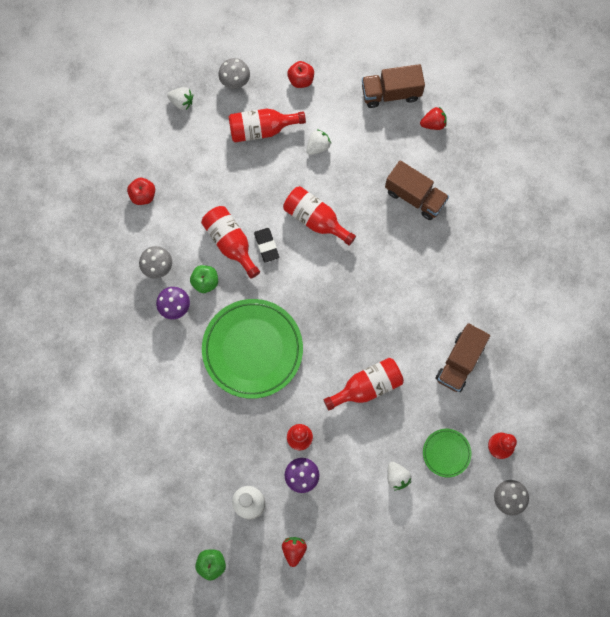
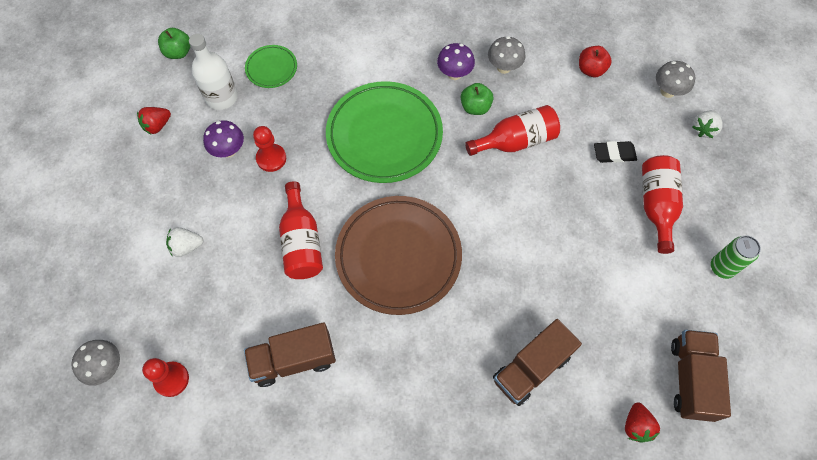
camera: 105 degrees right, 10 degrees down
grey mushroom [218,58,250,89] -> grey mushroom moved to [656,61,695,98]
black eraser [254,228,279,263] -> black eraser moved to [594,141,637,163]
red strawberry [282,537,307,567] -> red strawberry turned 120 degrees clockwise [137,107,171,134]
red bottle [283,186,356,246] -> none
red apple [287,61,314,88] -> green can [711,236,761,279]
white strawberry [306,129,331,155] -> none
green plate [423,429,471,477] -> green plate moved to [245,45,297,88]
brown truck [435,323,490,392] -> brown truck turned 60 degrees counterclockwise [244,322,336,387]
none -> brown plate [335,196,462,315]

